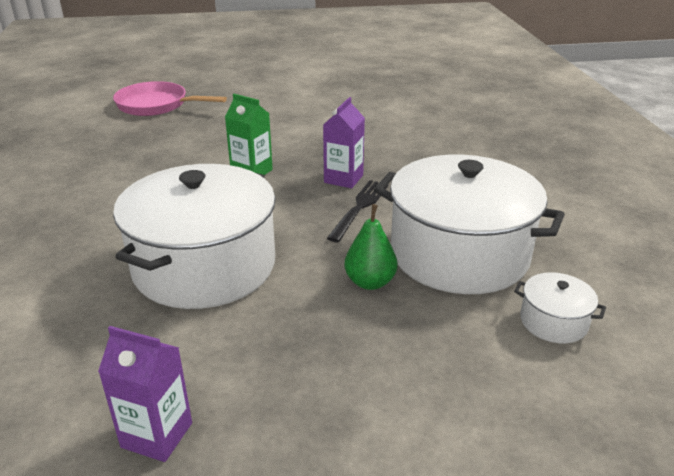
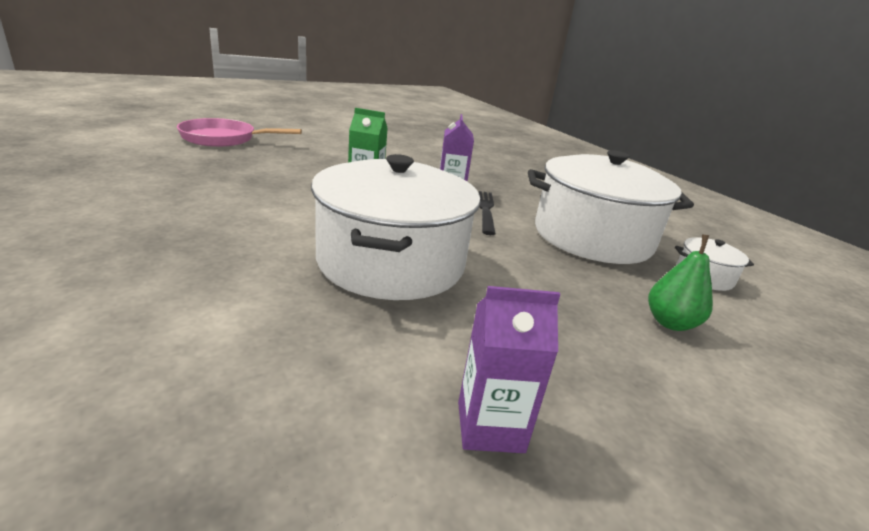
camera: 25 degrees left, 5 degrees down
green pear [344,204,398,290] -> green pear moved to [648,235,713,331]

